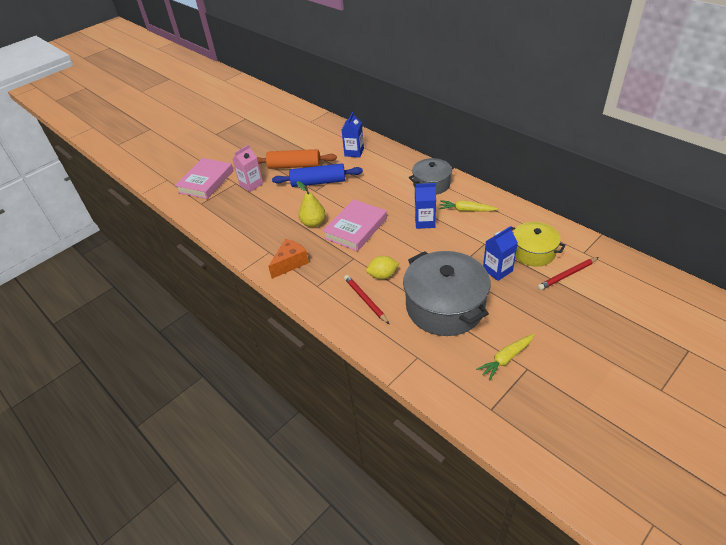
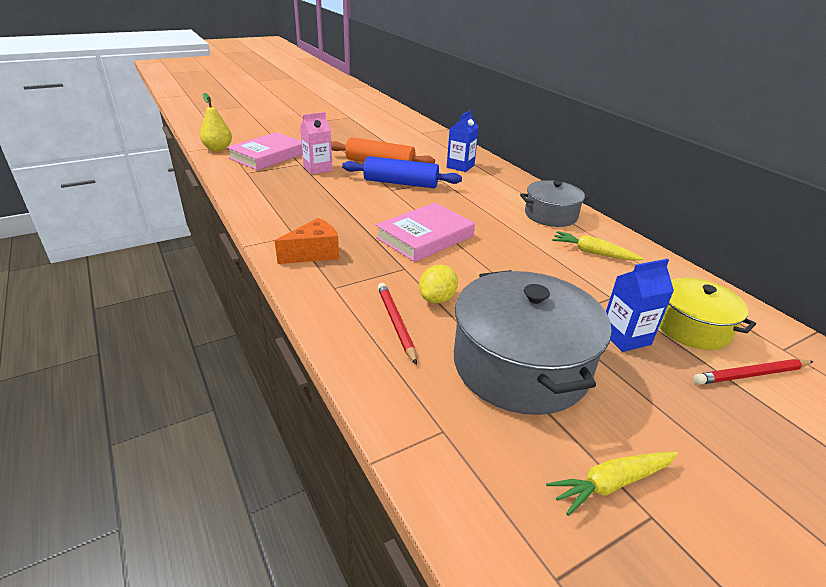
camera: 10 degrees right, 10 degrees down
yellow pear [297,181,326,227] -> yellow pear moved to [200,93,232,152]
yellow lemon [366,256,399,279] -> yellow lemon turned 60 degrees counterclockwise [419,265,458,303]
blue carton [415,183,436,229] -> none

